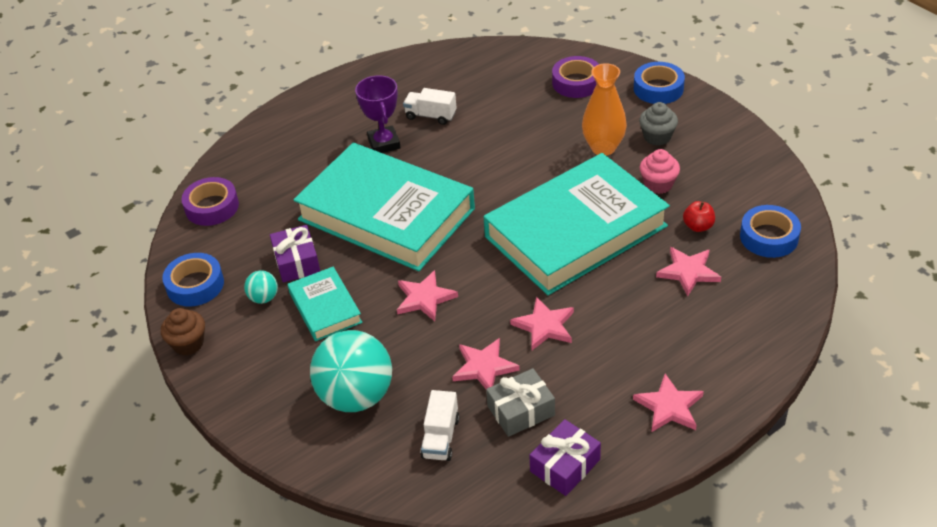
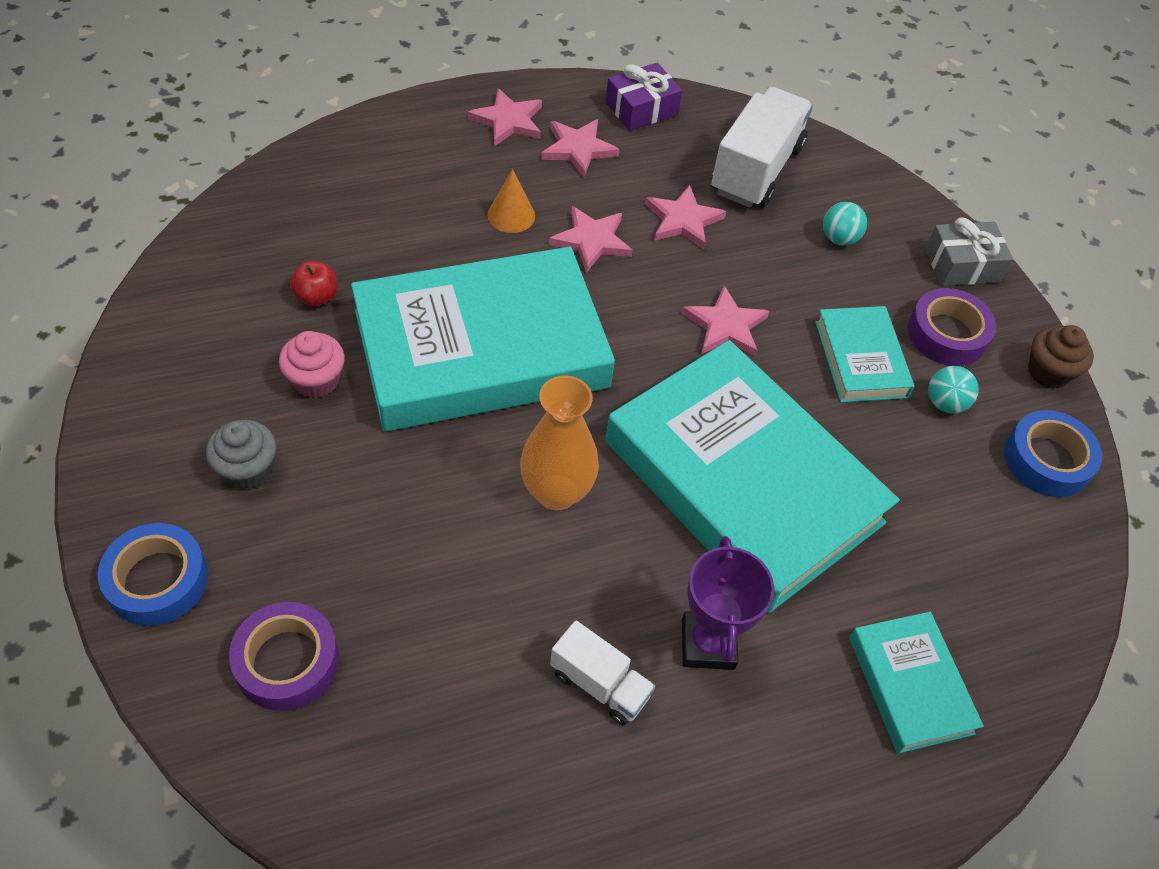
camera: 170 degrees left, 10 degrees up
purple tape [181,177,239,226] -> purple tape moved to [908,288,996,366]
purple gift [270,225,320,282] -> none
turquoise ball [310,330,392,412] -> turquoise ball [823,202,867,246], size x0.45
white truck [421,390,459,461] -> white truck [711,87,813,208], size x1.81
grey gift [486,368,555,437] -> grey gift moved to [925,217,1013,286]
orange vase [582,63,627,156] -> orange vase moved to [520,375,599,510]
pink star [656,247,721,296] -> pink star moved to [541,119,620,177]
blue tape [740,205,801,258] -> none
none -> orange cone [487,169,535,233]
none -> turquoise book [849,612,984,754]

